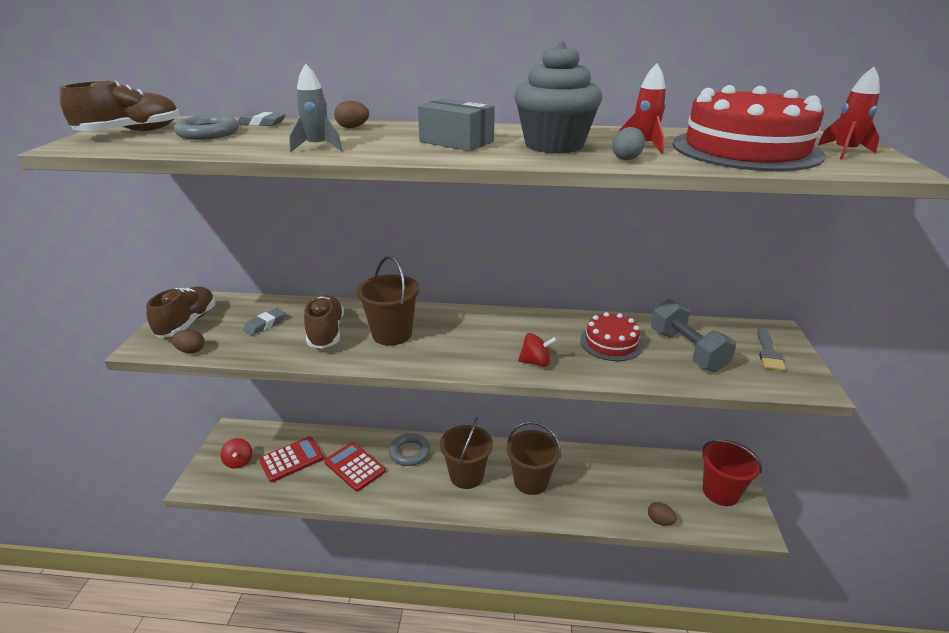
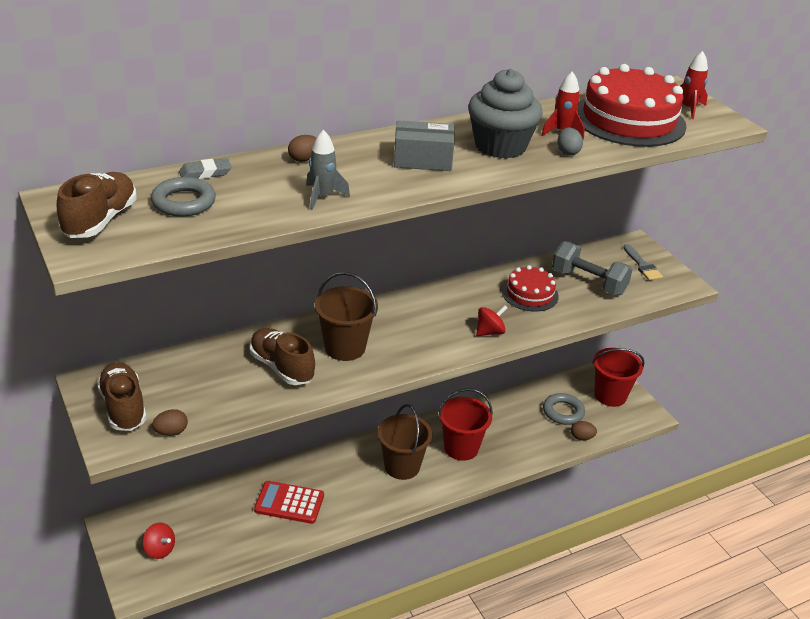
camera: 35 degrees left, 5 degrees up
grey eraser [243,308,285,335] -> none
red calculator [259,437,324,482] -> none
grey ring [389,433,430,466] -> grey ring moved to [543,393,585,425]
brown bucket [507,422,561,495] -> red bucket [438,388,493,461]

